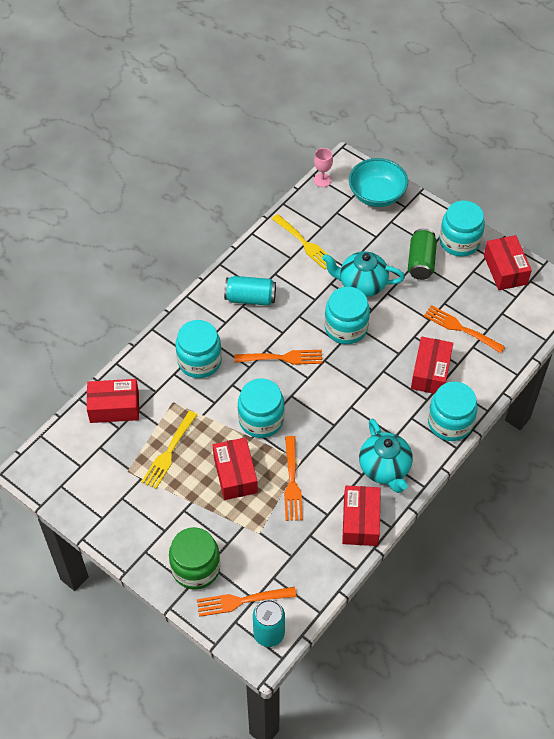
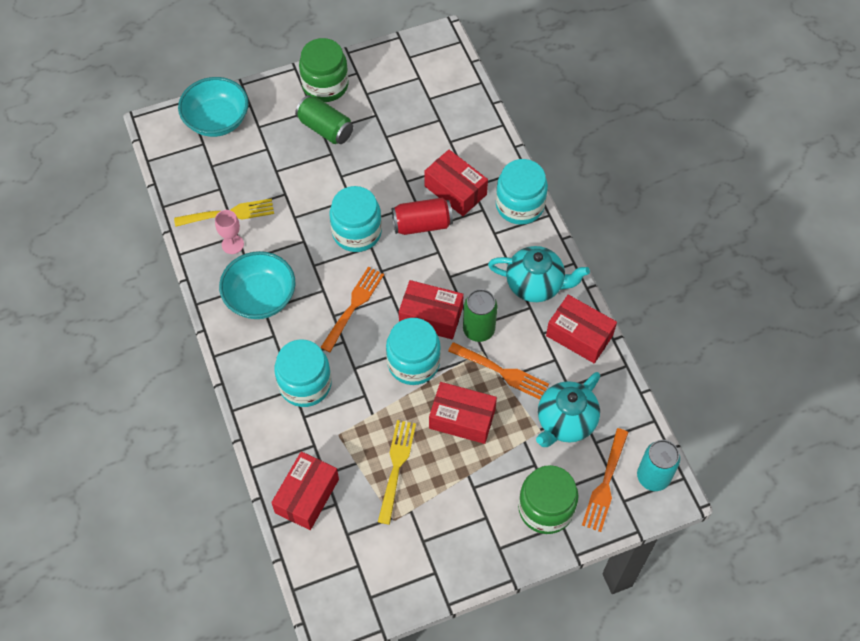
camera: 60 degrees left, 5 degrees up
yellow fork [141,411,197,489] -> yellow fork turned 135 degrees counterclockwise [378,420,416,524]
turquoise can [224,276,276,306] -> turquoise bowl [219,251,295,319]
pink goblet [314,148,333,187] -> pink goblet moved to [215,210,244,254]
turquoise teapot [322,251,405,297] -> turquoise teapot moved to [536,372,600,447]
orange fork [424,305,505,353] -> none
turquoise jar [439,201,485,257] -> green jar [299,38,349,102]
red box [484,235,532,290] -> red box moved to [399,280,464,339]
none -> red can [392,198,453,235]
none -> green can [463,289,498,342]

